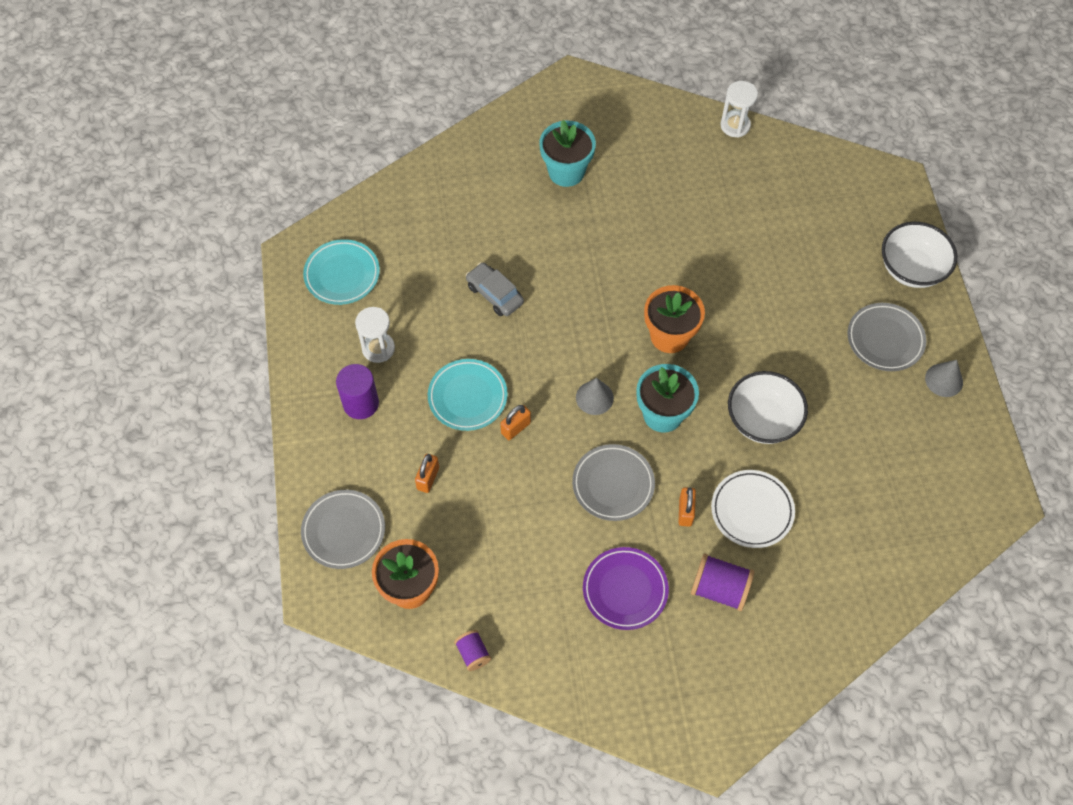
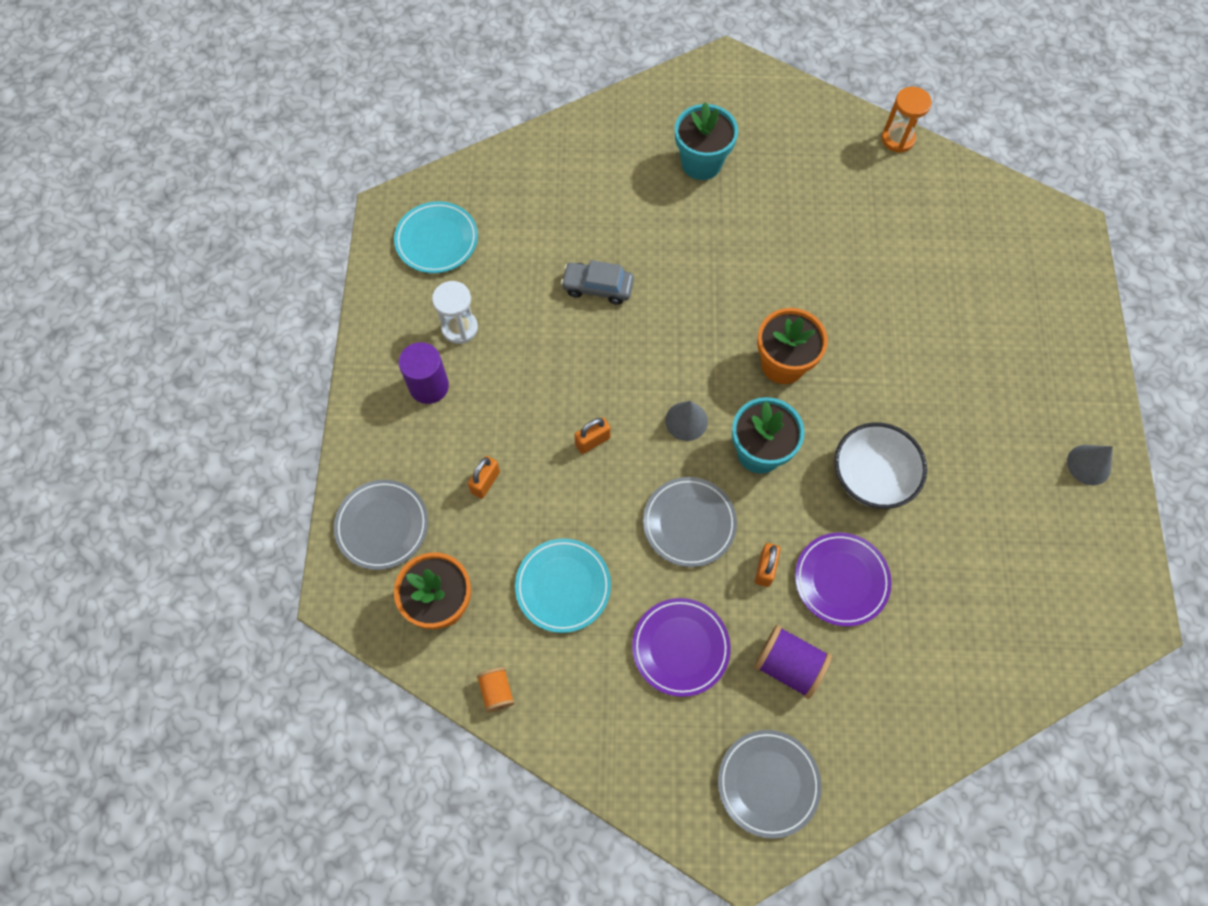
camera: 10 degrees right, 5 degrees up
turquoise plate [428,359,508,431] -> turquoise plate moved to [515,538,611,633]
purple spool [454,630,491,671] -> orange spool [477,667,515,712]
grey car [466,262,524,316] -> grey car turned 45 degrees counterclockwise [561,260,634,305]
white plate [711,470,795,548] -> purple plate [795,533,892,626]
white hourglass [720,81,758,138] -> orange hourglass [882,87,932,153]
grey plate [847,303,926,371] -> grey plate moved to [718,730,821,839]
white bowl [882,222,957,288] -> none

